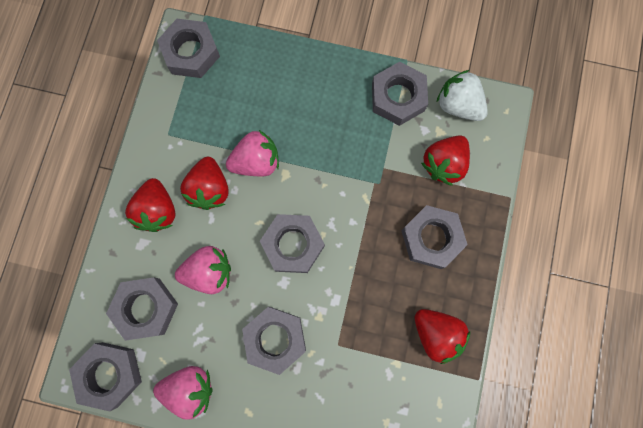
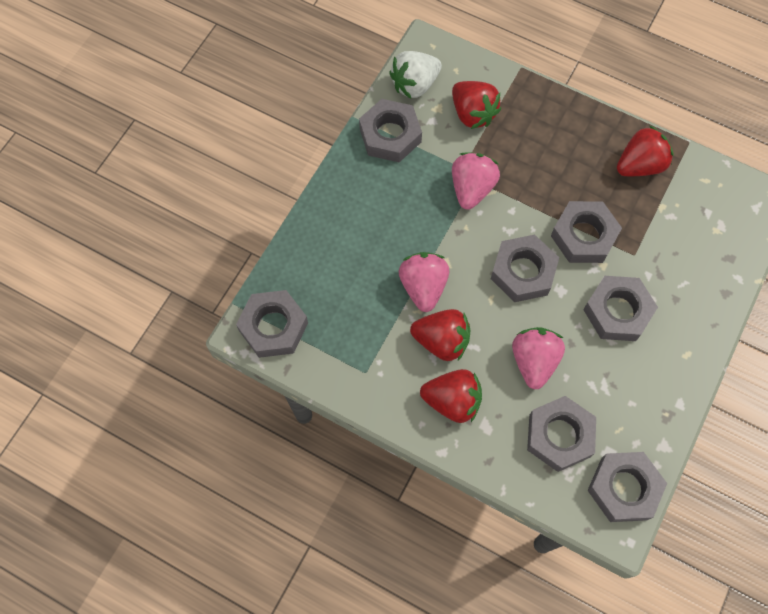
camera: 75 degrees left, 10 degrees down
pink strawberry [153,366,213,420] -> pink strawberry moved to [452,153,500,210]
grey nut [401,205,468,269] -> grey nut moved to [551,201,622,263]

